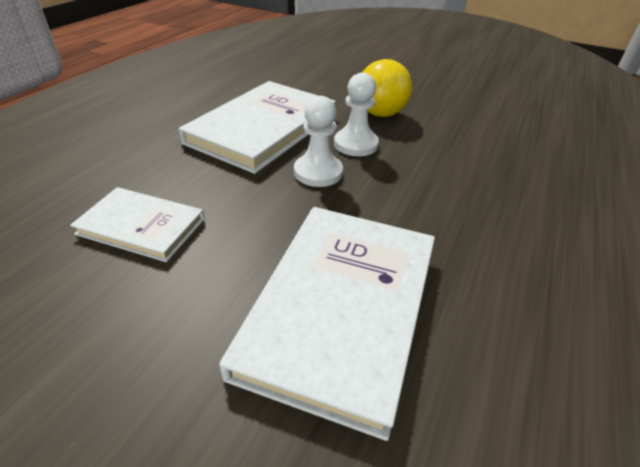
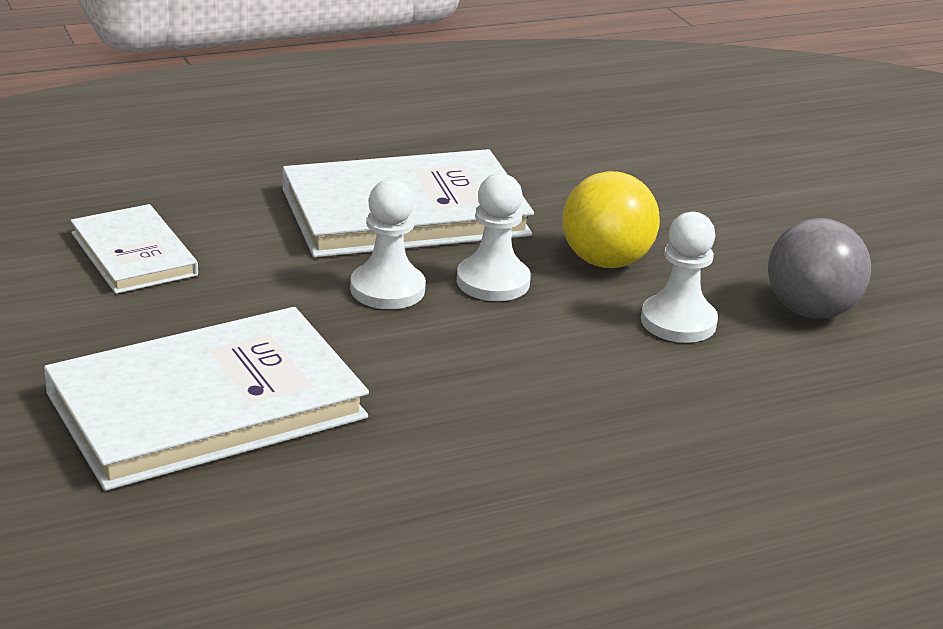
camera: 40 degrees right, 10 degrees down
none -> white pawn [641,212,718,343]
none -> grey ball [768,218,871,319]

